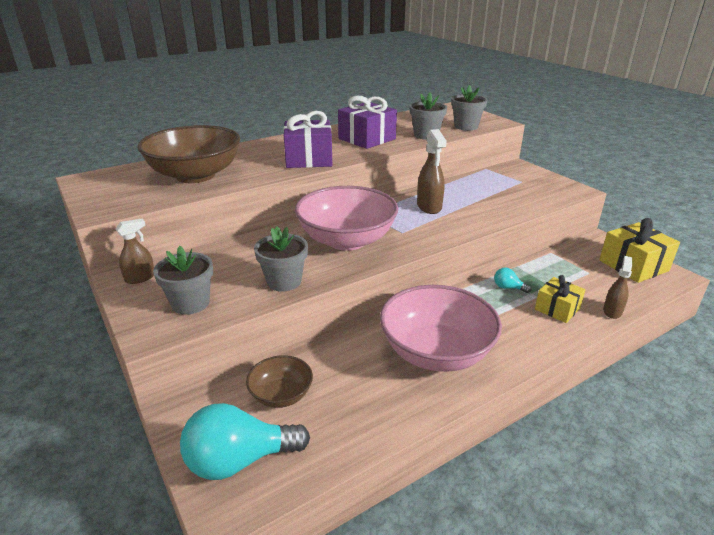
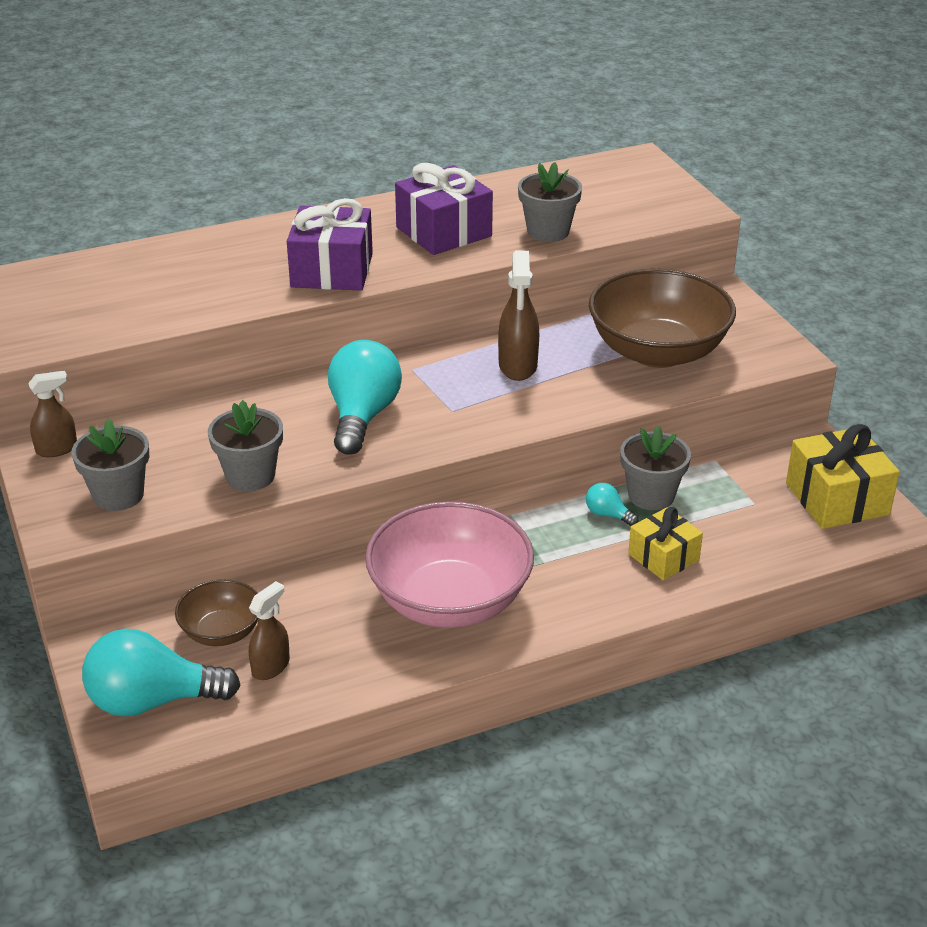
camera: 10 degrees right, 5 degrees up
brown bowl [137,125,240,183] -> brown bowl moved to [589,269,736,368]
pink bowl [295,186,398,251] -> turquoise light bulb [328,340,402,455]
grey flower pot [451,85,487,130] -> grey flower pot moved to [620,426,691,510]
brown spray bottle [603,256,632,319] -> brown spray bottle moved to [249,581,290,680]

